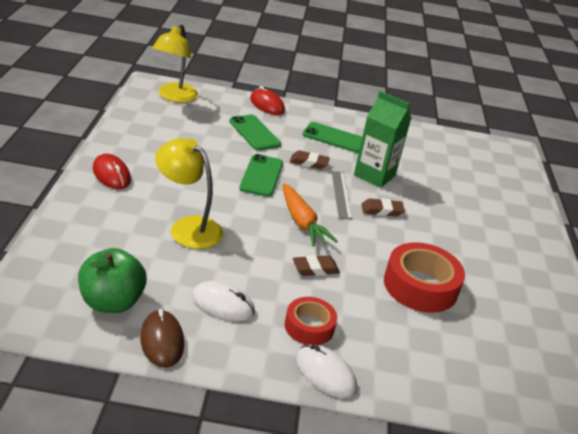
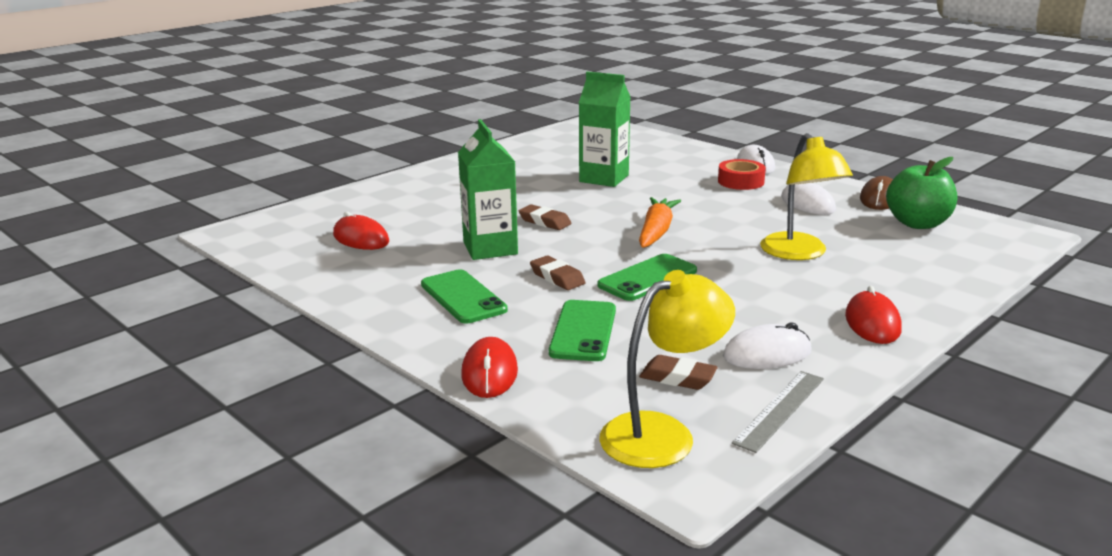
camera: 135 degrees left, 10 degrees down
brown eraser [293,255,340,276] -> brown eraser moved to [639,355,718,390]
grey ruler [332,171,352,220] -> grey ruler moved to [732,371,824,453]
red tape [384,242,465,313] -> green carton [579,72,631,187]
none -> red mouse [333,212,389,250]
none -> white mouse [723,322,812,369]

